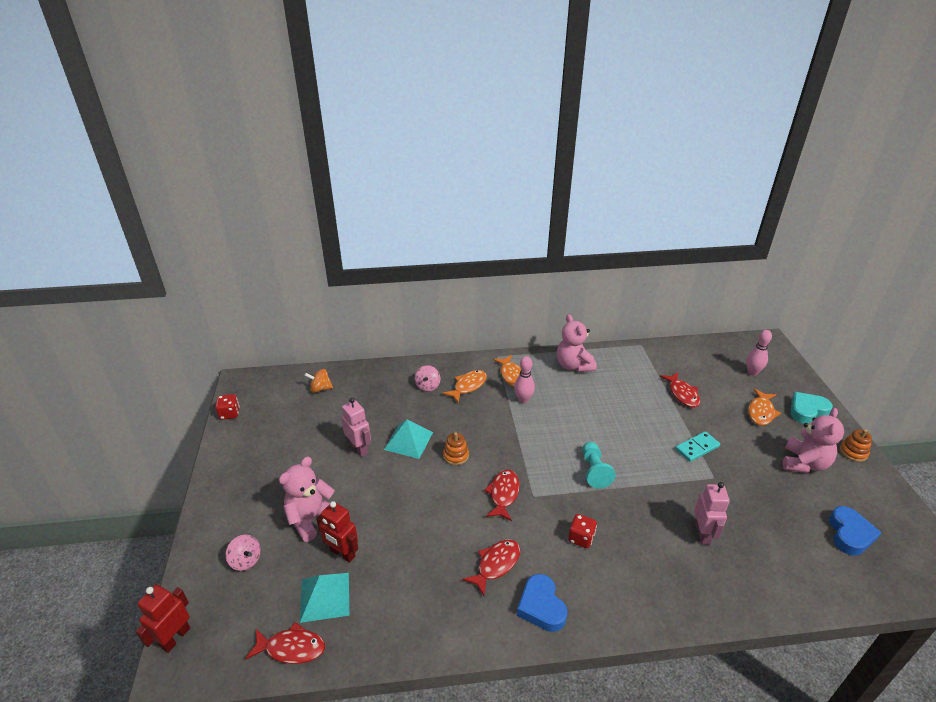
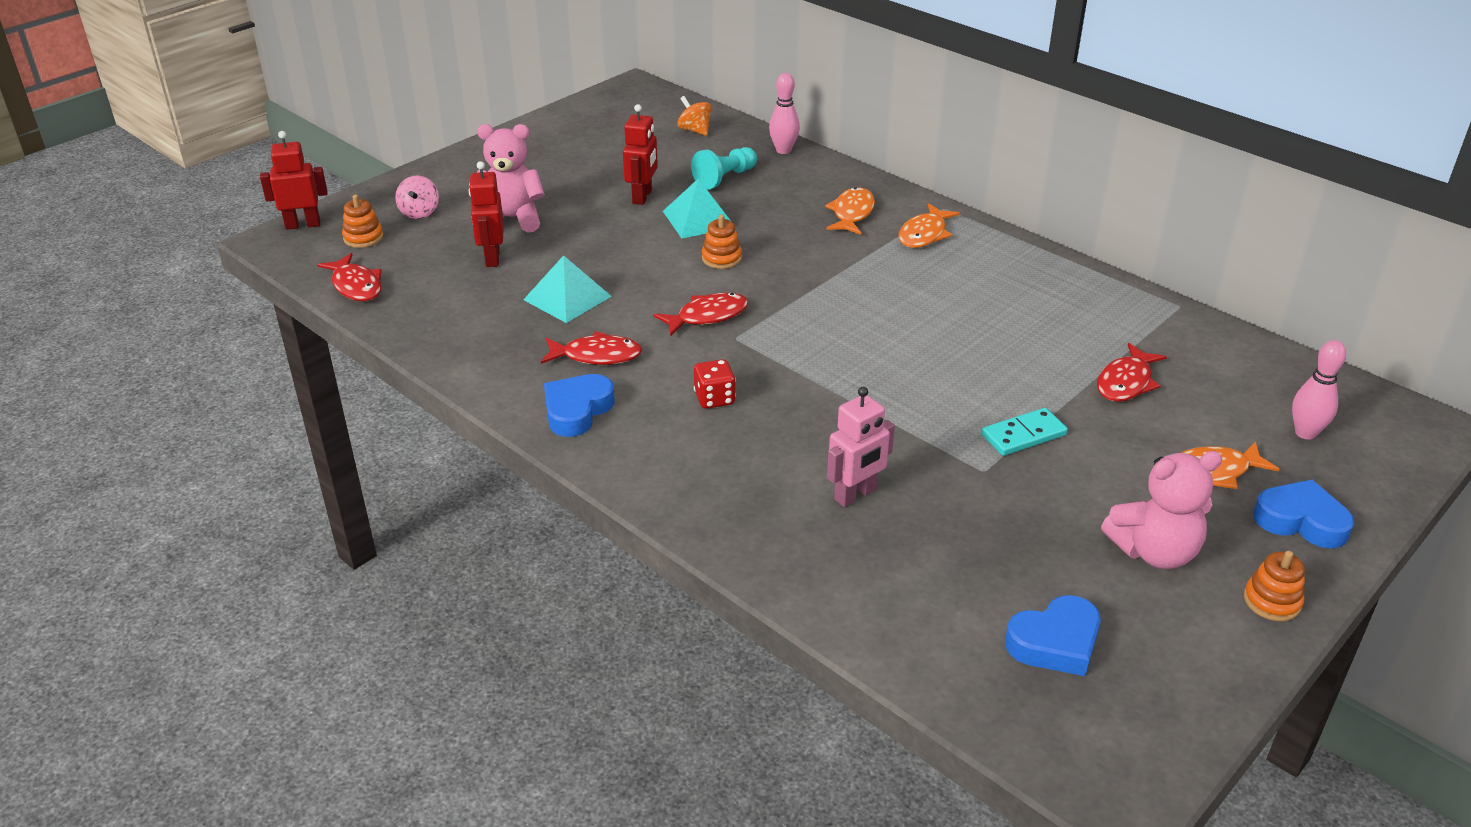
camera: 50 degrees right, 0 degrees up
red dice [215,394,240,420] -> none
turquoise pyramid [300,573,349,623] -> turquoise pyramid moved to [523,255,612,323]
pink robot [341,398,371,457] -> red robot [623,104,658,205]
pink spinning top [415,365,440,392] -> none
orange fish [442,370,487,403] -> orange fish turned 75 degrees counterclockwise [825,187,875,235]
pink bowling pin [514,356,535,403] -> pink bowling pin moved to [769,73,800,154]
pink teddy bear [557,314,597,372] -> none
turquoise pawn [583,442,616,488] -> turquoise pawn moved to [691,147,757,190]
turquoise domino [675,431,720,462] -> turquoise domino turned 45 degrees counterclockwise [982,408,1068,456]
turquoise heart [790,392,833,424] -> blue heart [1253,480,1354,549]
none -> orange stacking toy [342,195,383,248]

